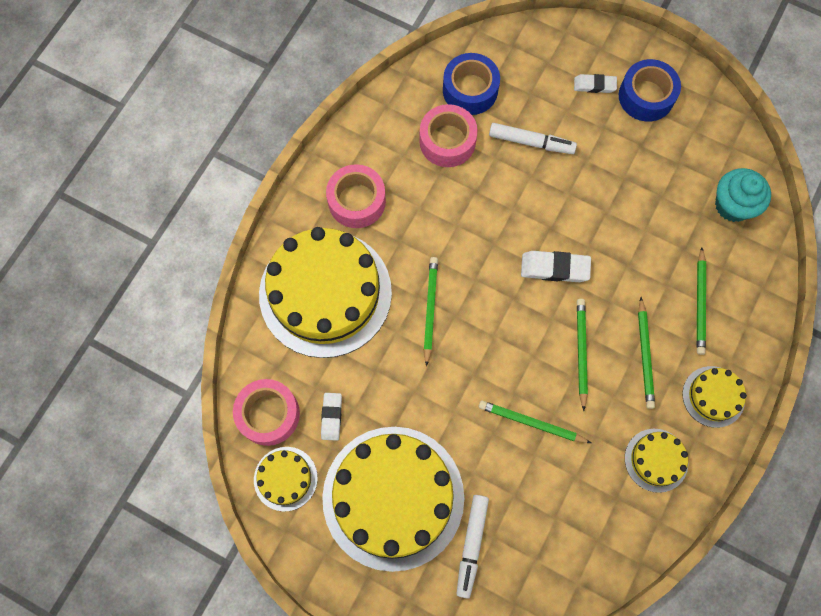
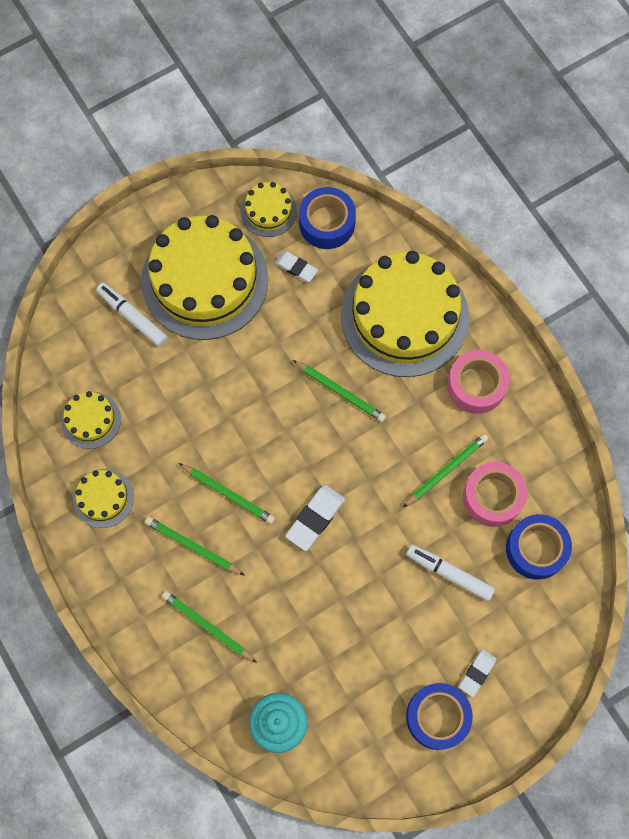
camera: 120 degrees right, 0 degrees up
pink tape [233,379,300,446] -> blue tape [299,187,356,249]
green pencil [478,401,591,443] -> green pencil moved to [402,434,488,508]
white marker [489,123,577,154] -> white marker turned 75 degrees clockwise [406,545,495,601]
yellow cake [682,366,747,428] -> yellow cake moved to [61,391,121,449]

